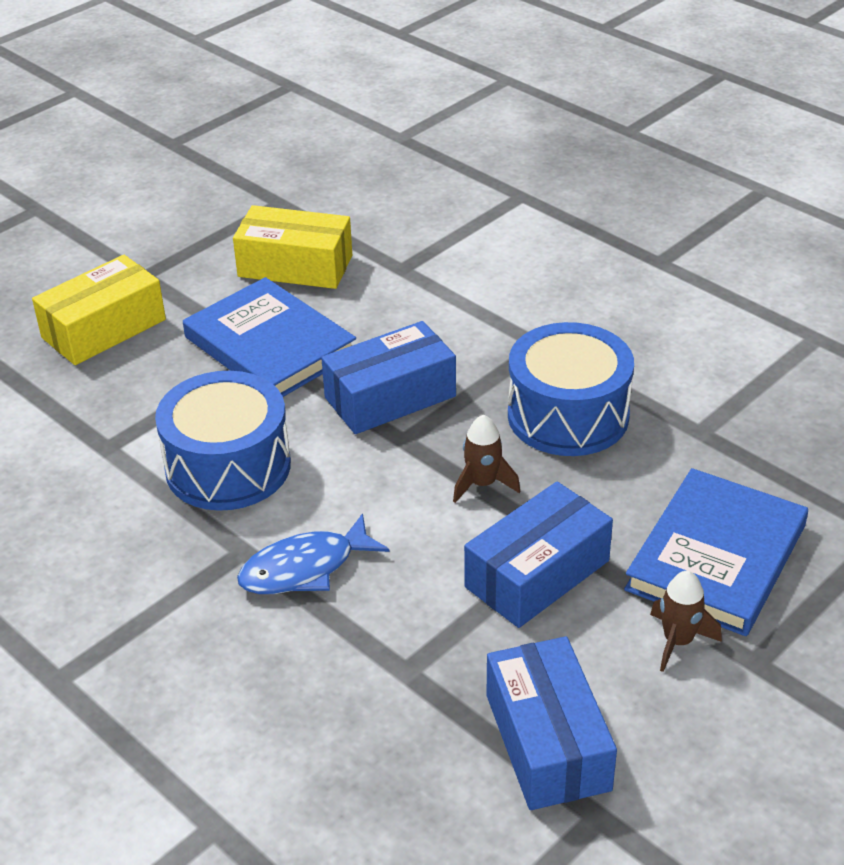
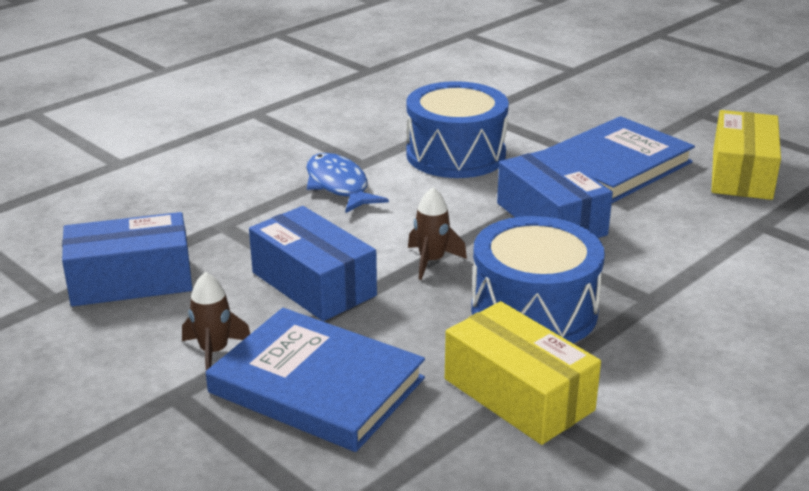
camera: 90 degrees right, 10 degrees down
yellow box [32,255,166,365] -> yellow box moved to [445,301,601,445]

